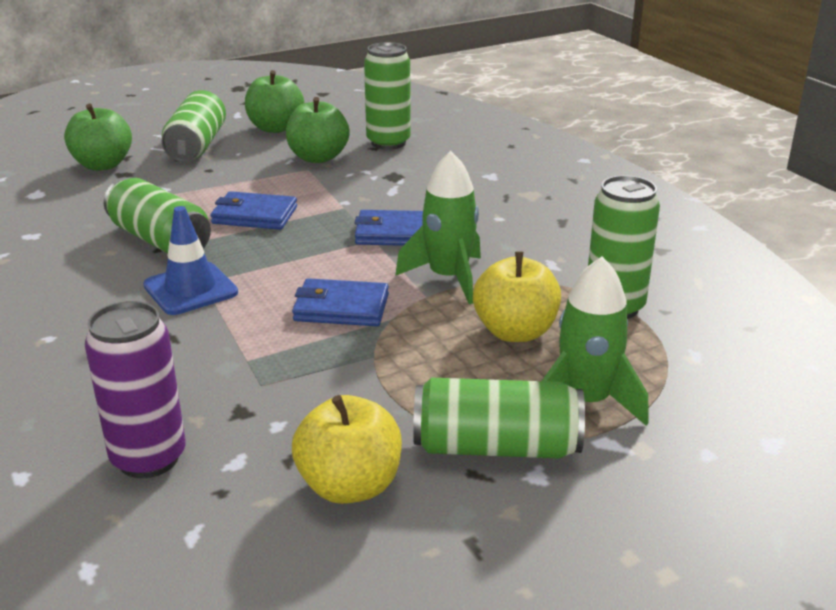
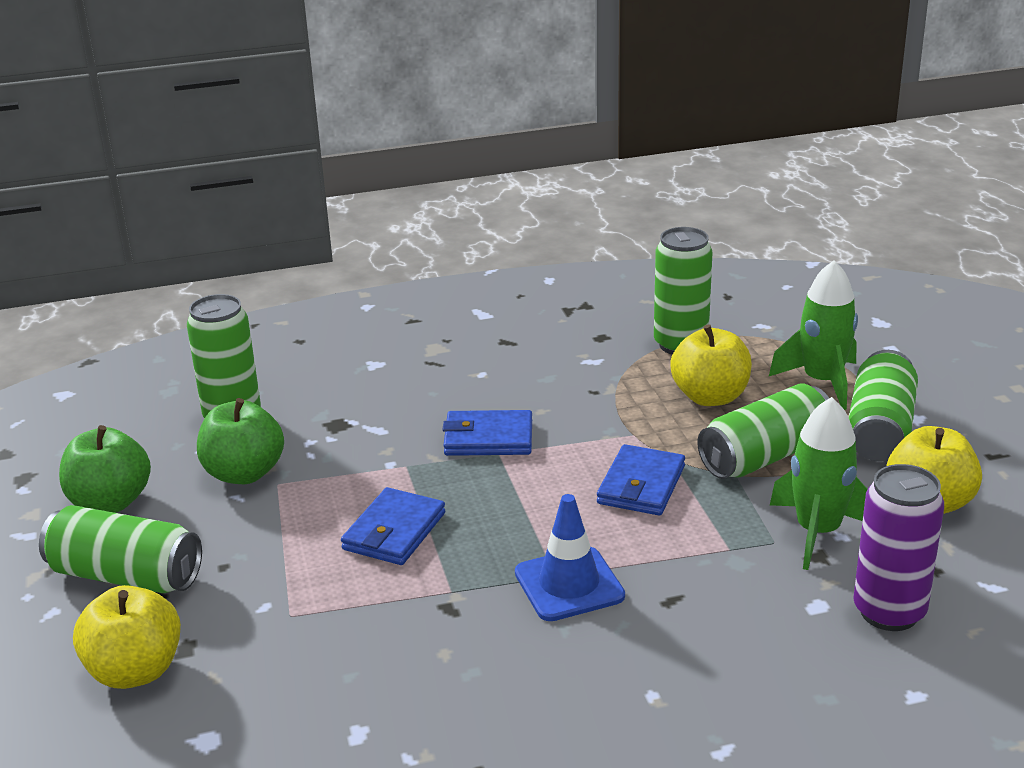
camera: 75 degrees left, 0 degrees up
green apple [64,104,132,171] -> yellow apple [73,585,181,689]
green can [104,178,211,254] -> green can moved to [697,384,829,479]
blue wallet [355,210,423,246] -> blue wallet turned 75 degrees clockwise [442,410,532,456]
green rocket [395,151,481,304] -> green rocket moved to [770,397,868,570]

